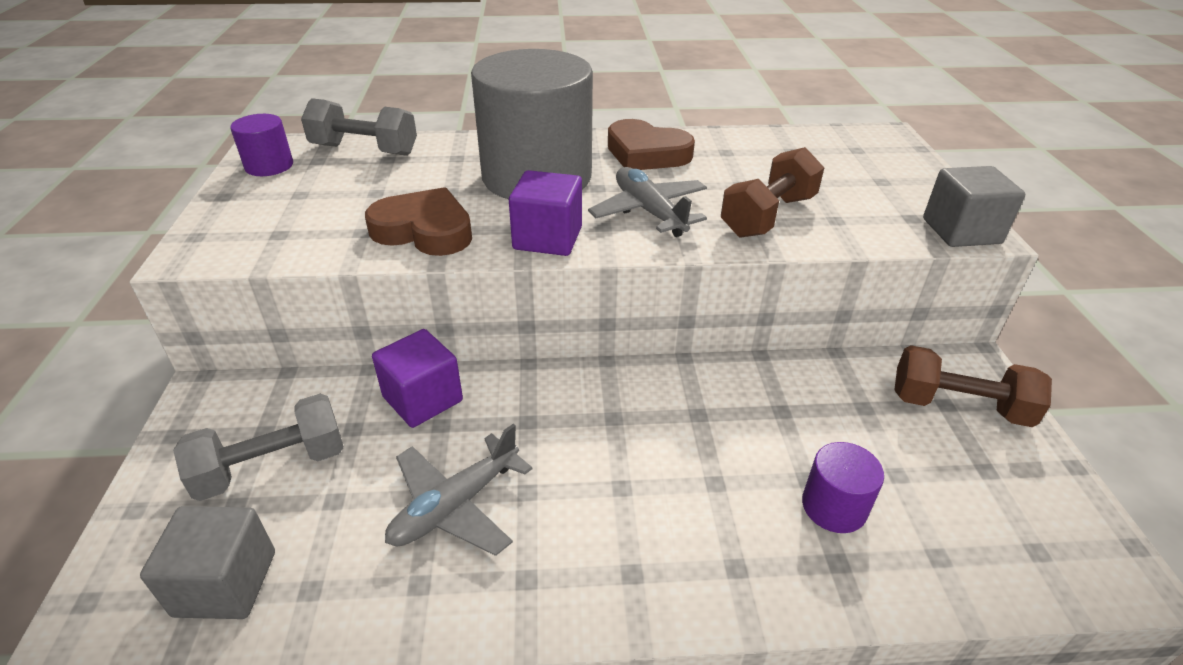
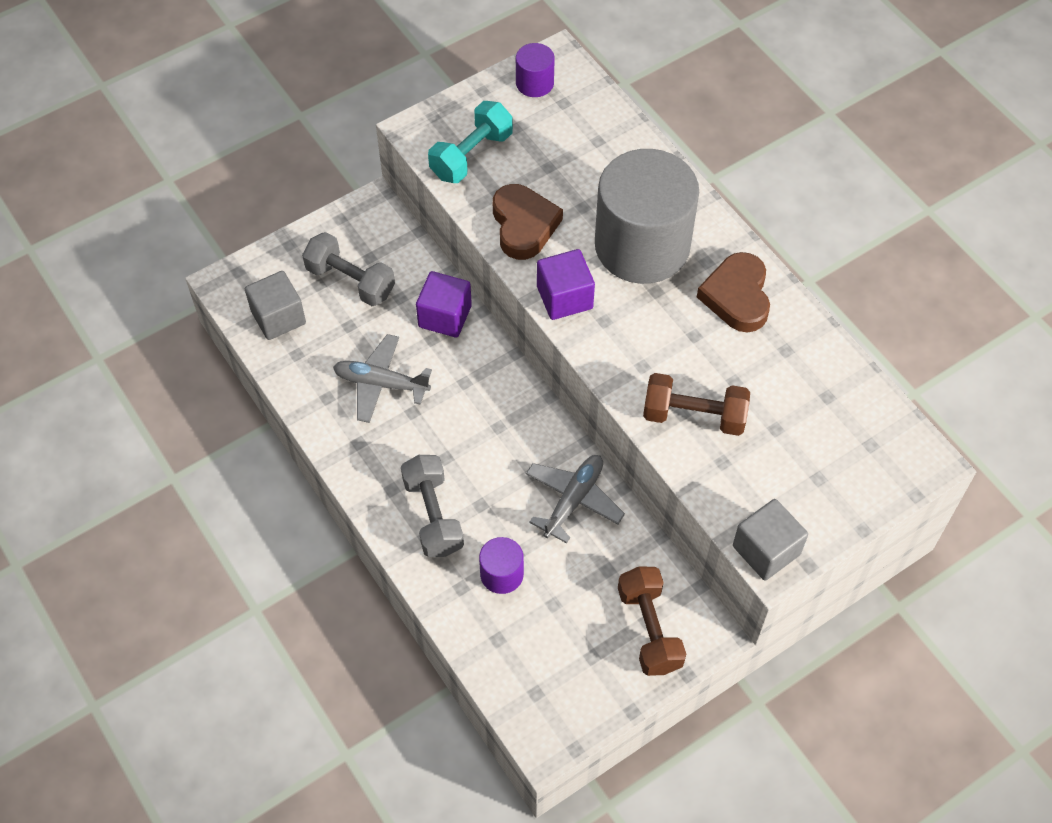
camera: 60 degrees right, 20 degrees up
grey dumbbell [301,98,417,156] -> grey dumbbell moved to [401,455,464,557]
grey plane [588,167,707,237] -> grey plane moved to [526,455,625,543]
none -> turquoise dumbbell [428,101,513,183]

